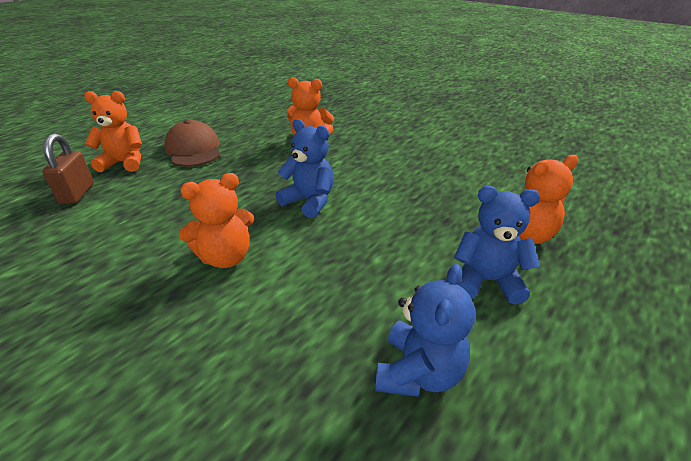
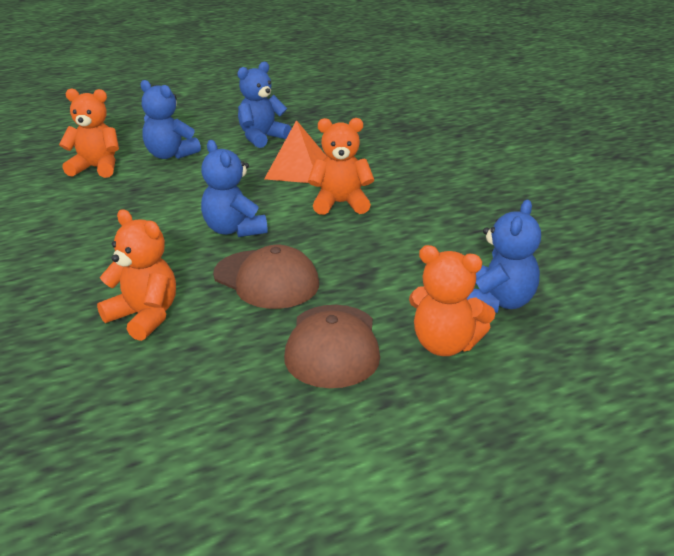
camera: 155 degrees left, 5 degrees down
brown padlock [42,134,94,204] -> blue teddy bear [467,200,541,313]
none -> brown cap [213,245,319,309]
none -> orange pyramid [264,120,327,183]

